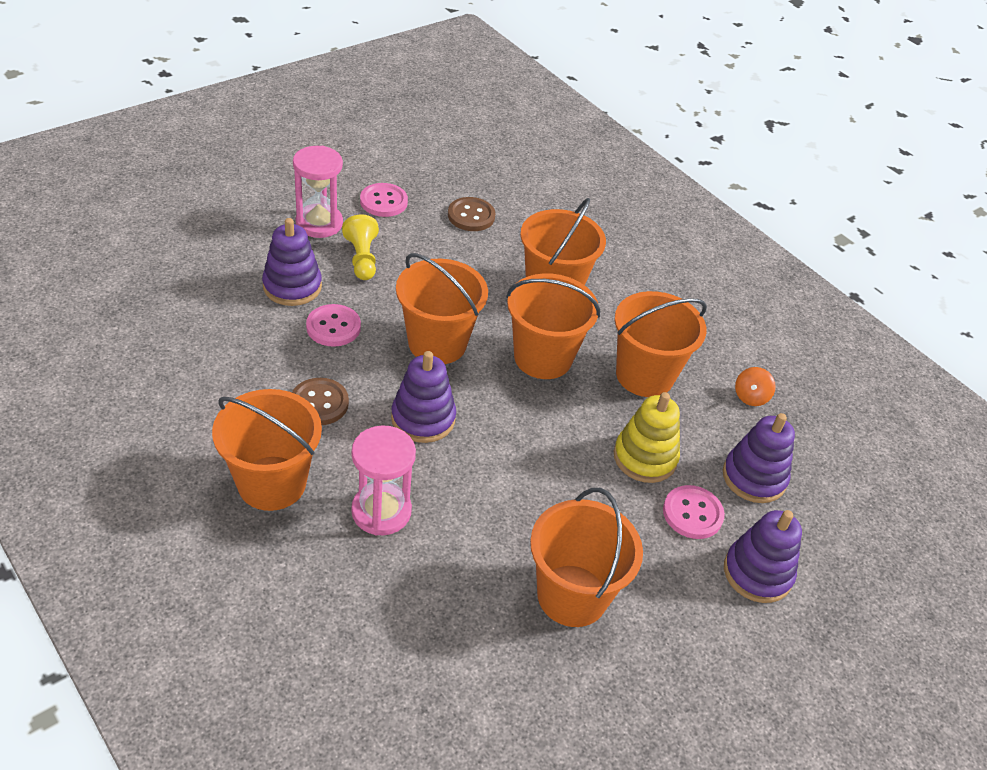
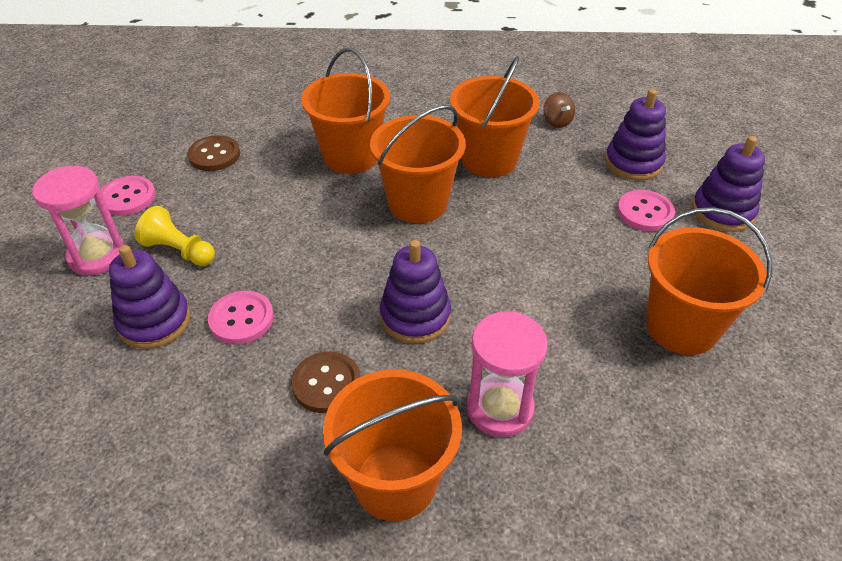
camera: 45 degrees left, 0 degrees up
orange bucket [396,253,488,364] -> none
yellow stacking toy [613,392,680,483] -> none
orange spinning top [735,367,776,406] -> brown spinning top [543,92,575,128]

